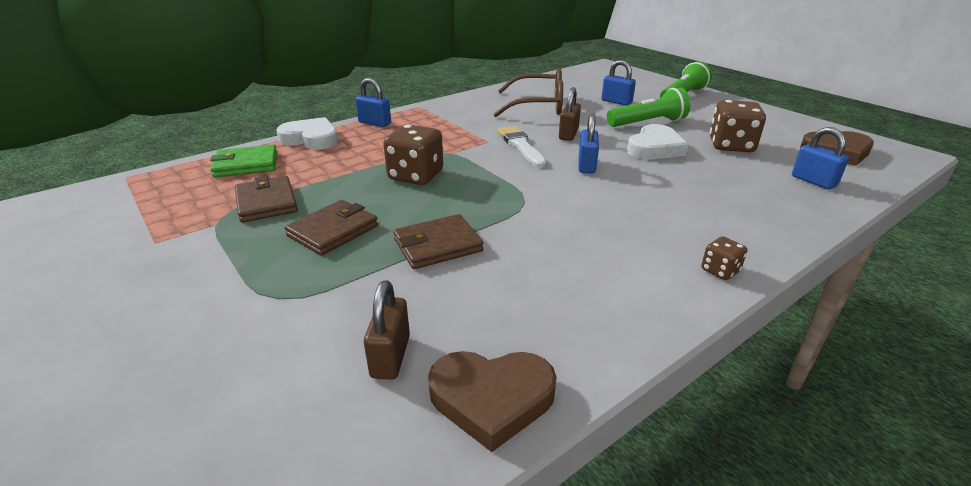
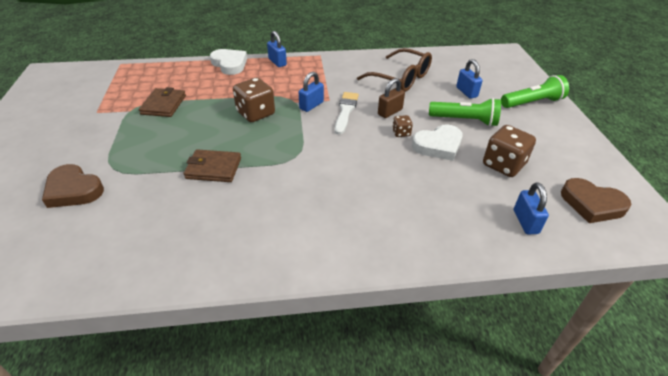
camera: 30 degrees right, 10 degrees up
green wallet [210,144,277,177] -> none
brown wallet [285,200,378,256] -> none
brown padlock [364,280,410,380] -> none
brown heart [428,351,557,452] -> brown heart moved to [42,164,104,208]
blue padlock [578,113,599,173] -> blue padlock moved to [299,72,324,112]
brown dice [701,236,747,280] -> brown dice moved to [392,115,413,137]

